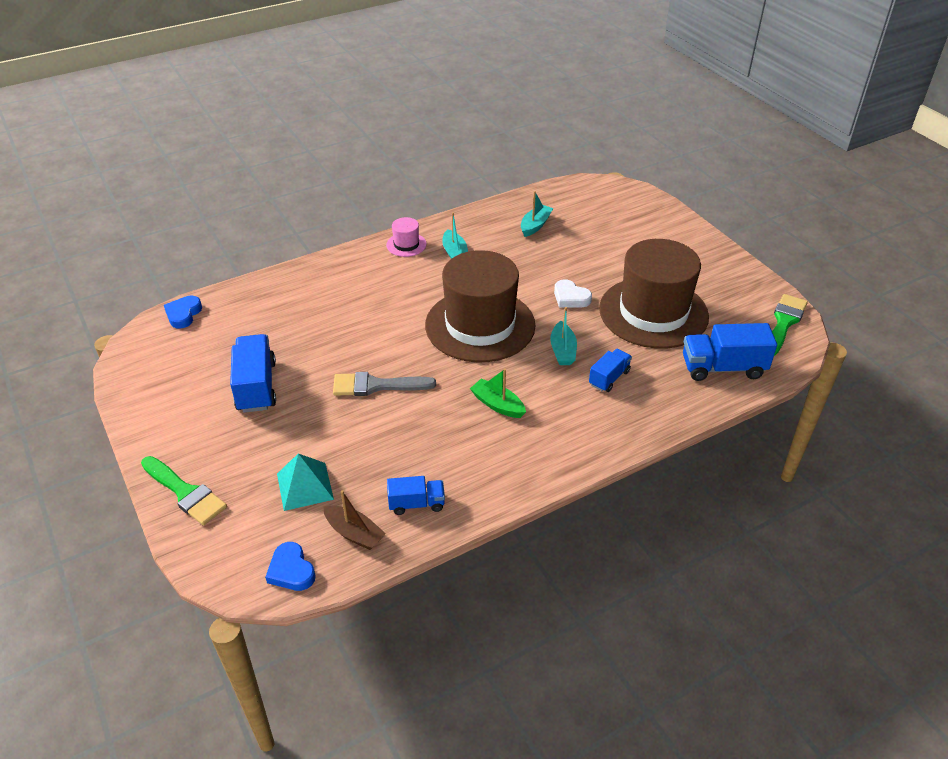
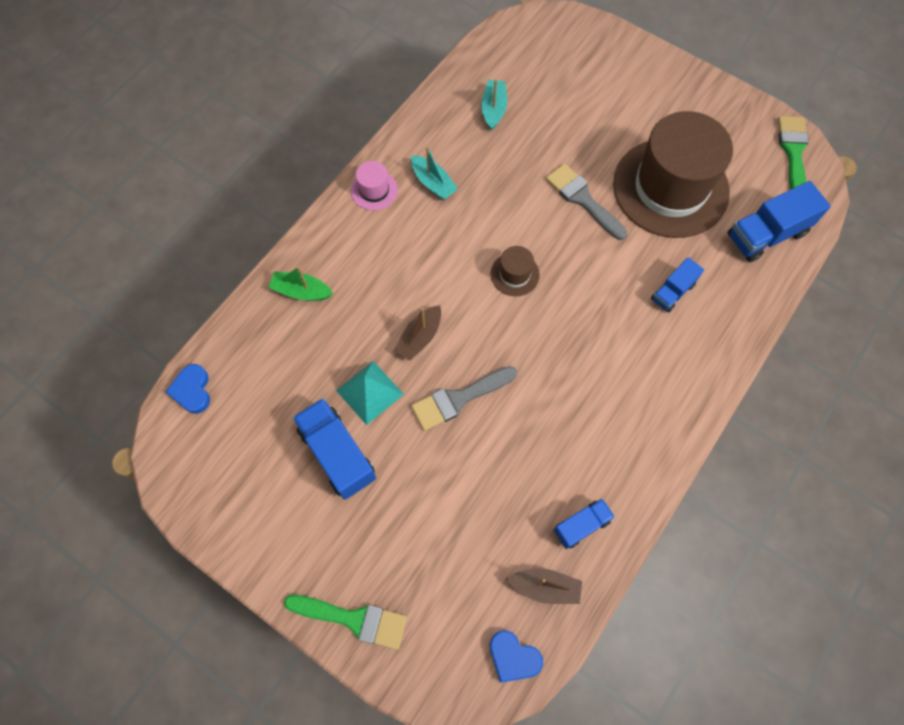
camera: 25 degrees left, 25 degrees up
turquoise pyramid [277,454,334,511] -> turquoise pyramid moved to [336,361,404,425]
brown hat [425,250,535,363] -> brown hat [491,246,540,296], size x0.41
green boat [470,369,526,418] -> green boat moved to [268,266,333,301]
turquoise boat [550,307,577,365] -> none
white heart [554,279,592,308] -> grey brush [546,164,627,240]
blue truck [589,349,632,392] -> blue truck turned 150 degrees counterclockwise [651,257,704,312]
none -> brown boat [394,305,441,361]

